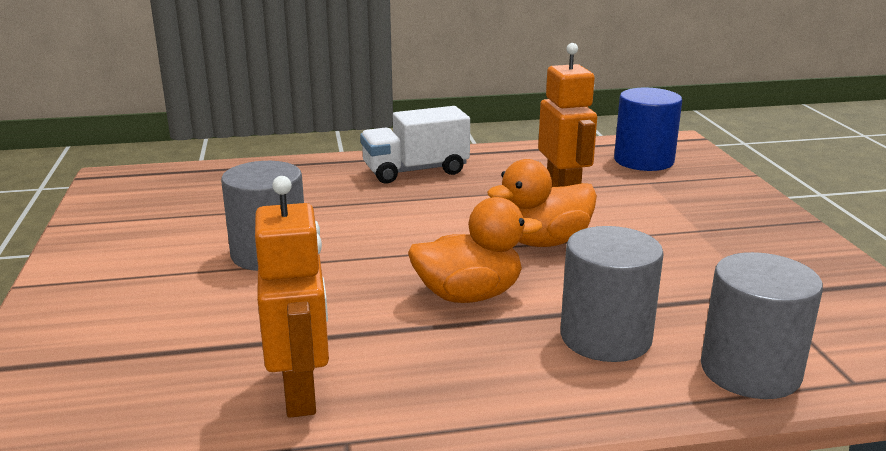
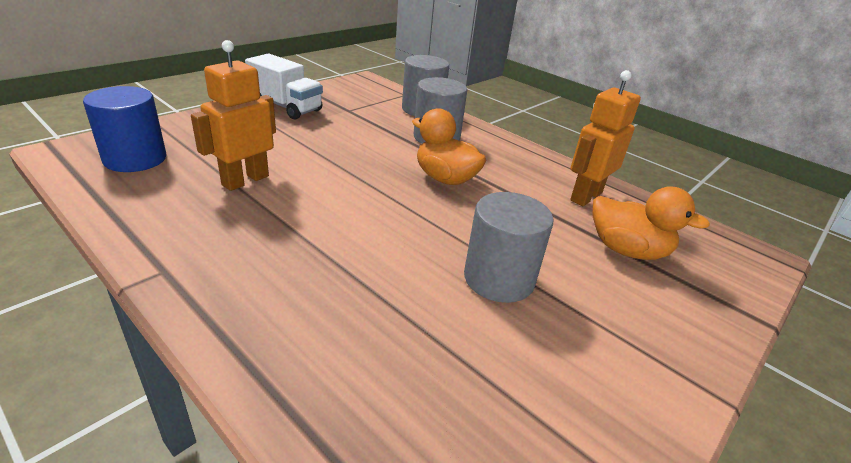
camera: 130 degrees left, 10 degrees up
white truck [360,106,470,184] -> white truck moved to [245,53,323,120]
orange duck [487,159,597,247] -> orange duck moved to [592,186,710,260]

